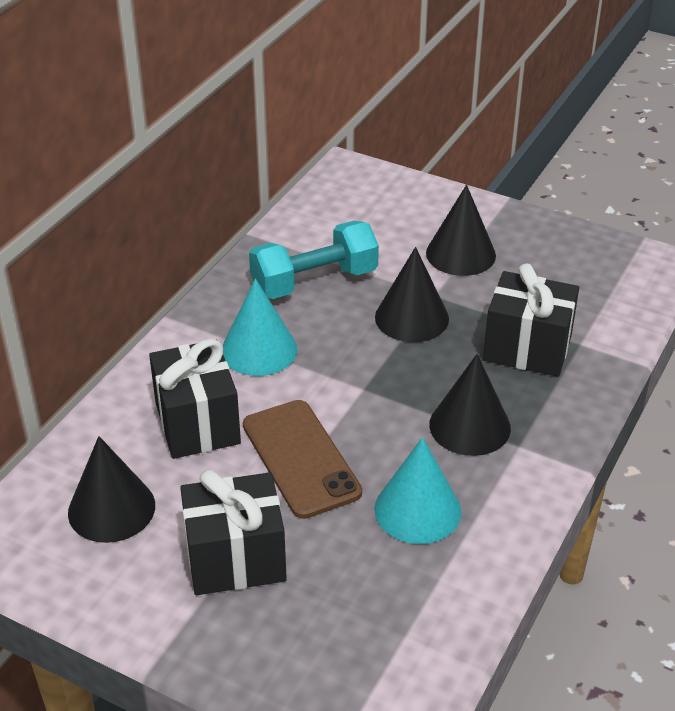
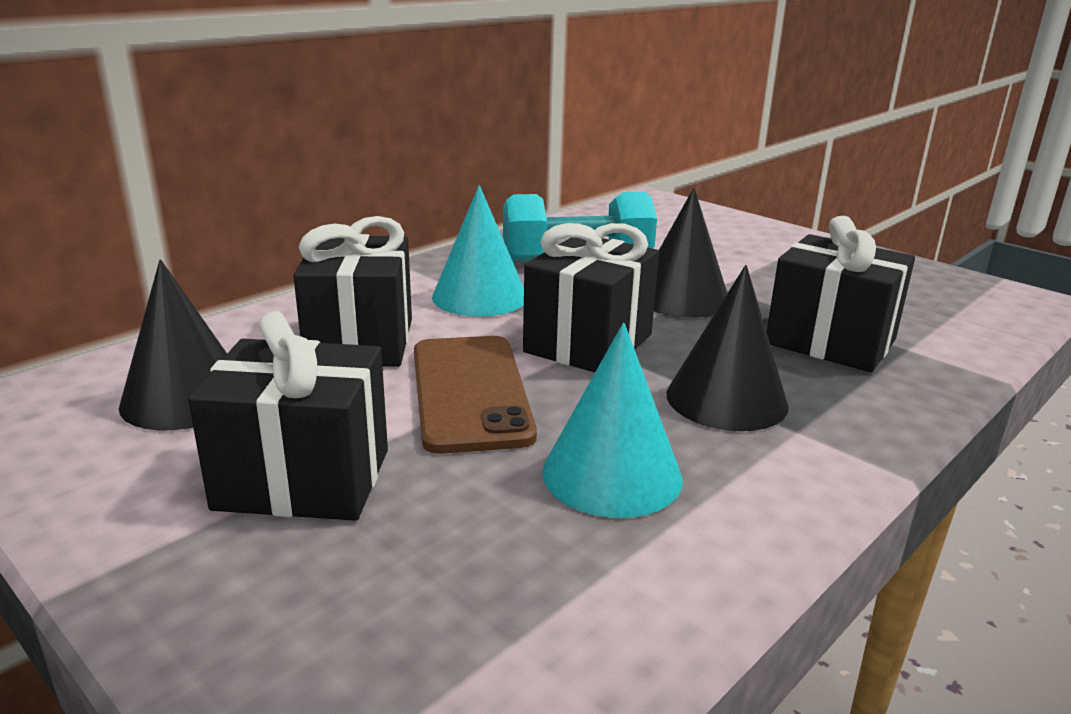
camera: 15 degrees right, 15 degrees down
black cone [426,185,496,276] -> none
none -> black gift [523,223,659,373]

